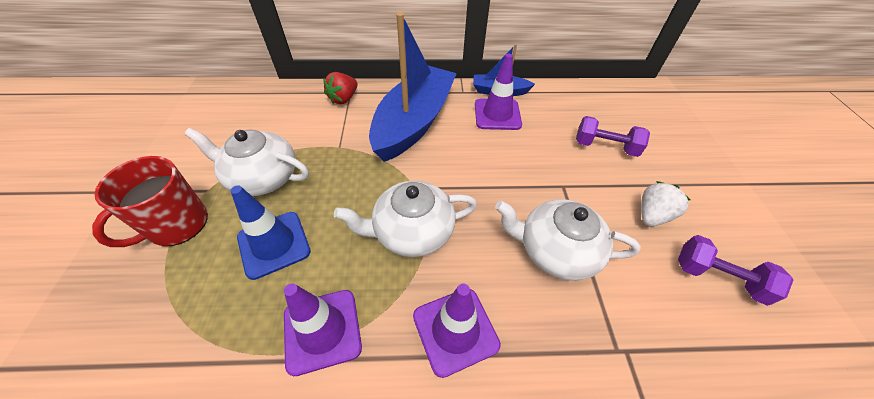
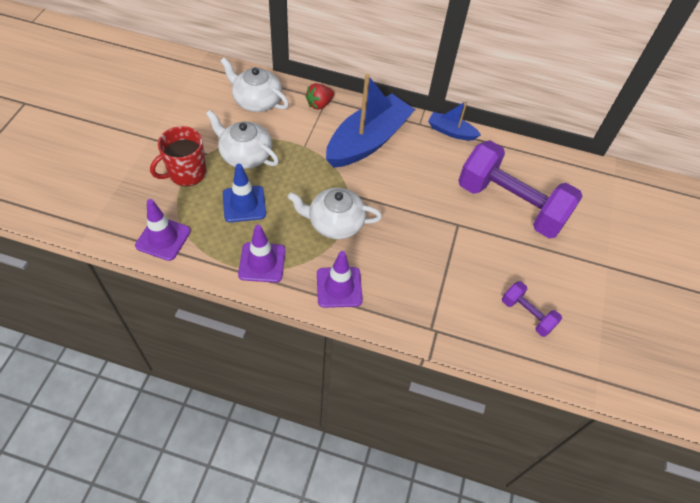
camera: 15 degrees right, 5 degrees up
purple traffic cone [475,54,522,130] -> purple traffic cone moved to [135,199,191,261]
white teapot [495,199,641,281] -> white teapot moved to [220,57,289,112]
purple dumbbell [576,116,650,157] -> purple dumbbell [458,140,583,238], size x2.19
white strawberry [641,181,691,226] -> none

